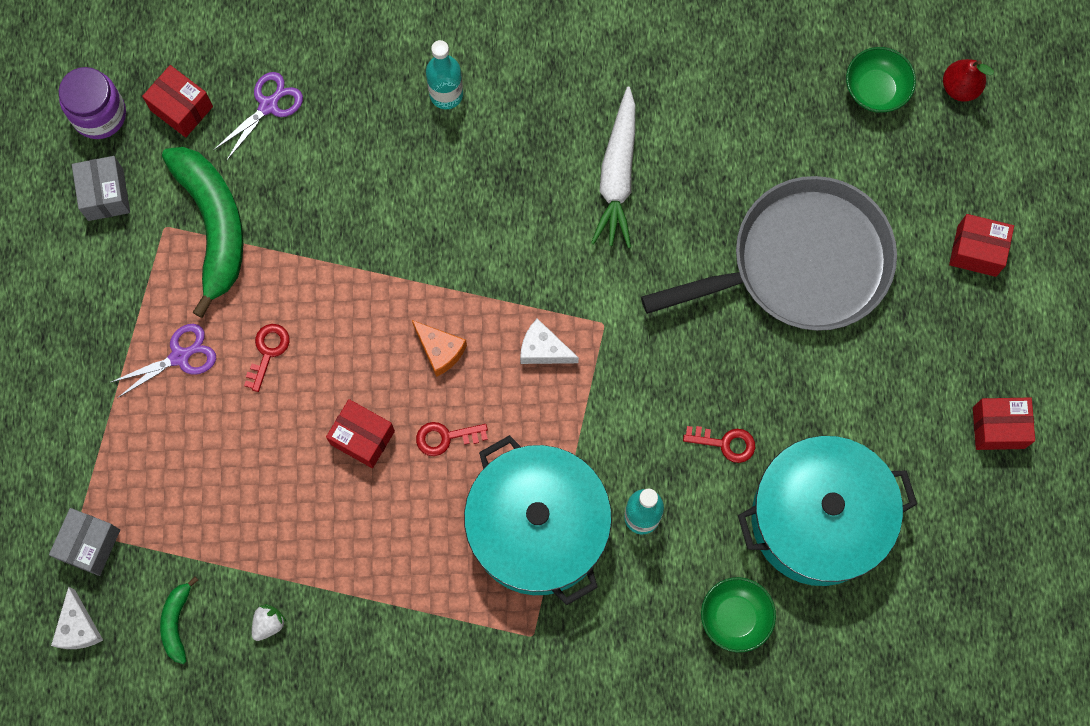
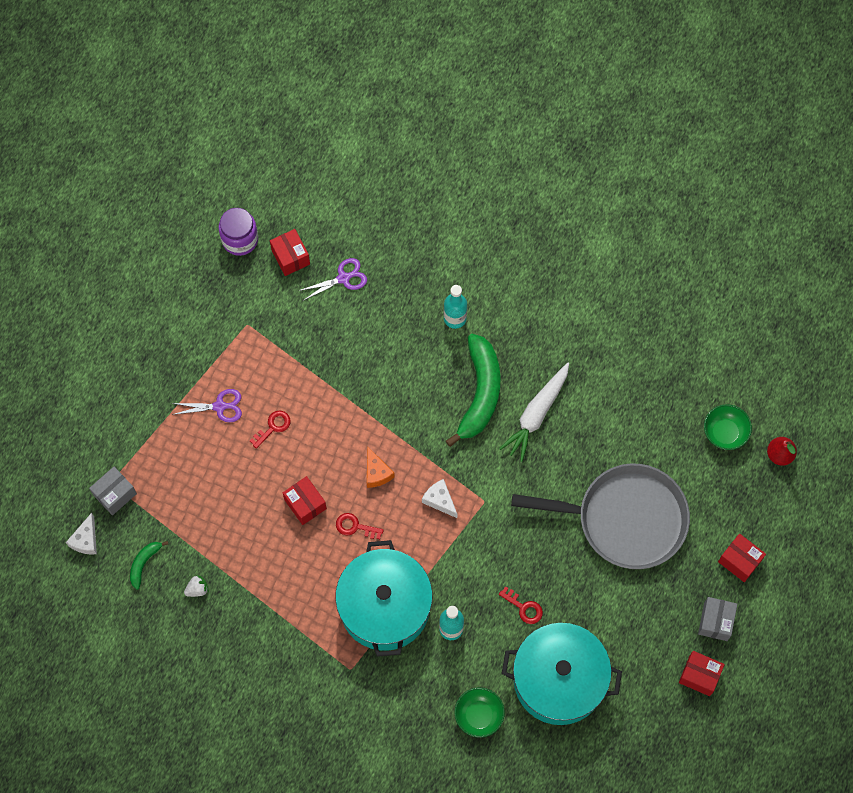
camera: 25 degrees right, 5 degrees down
grey box [72,156,130,221] -> grey box moved to [698,597,737,641]
green banana [162,147,243,318] -> green banana moved to [446,334,501,447]

